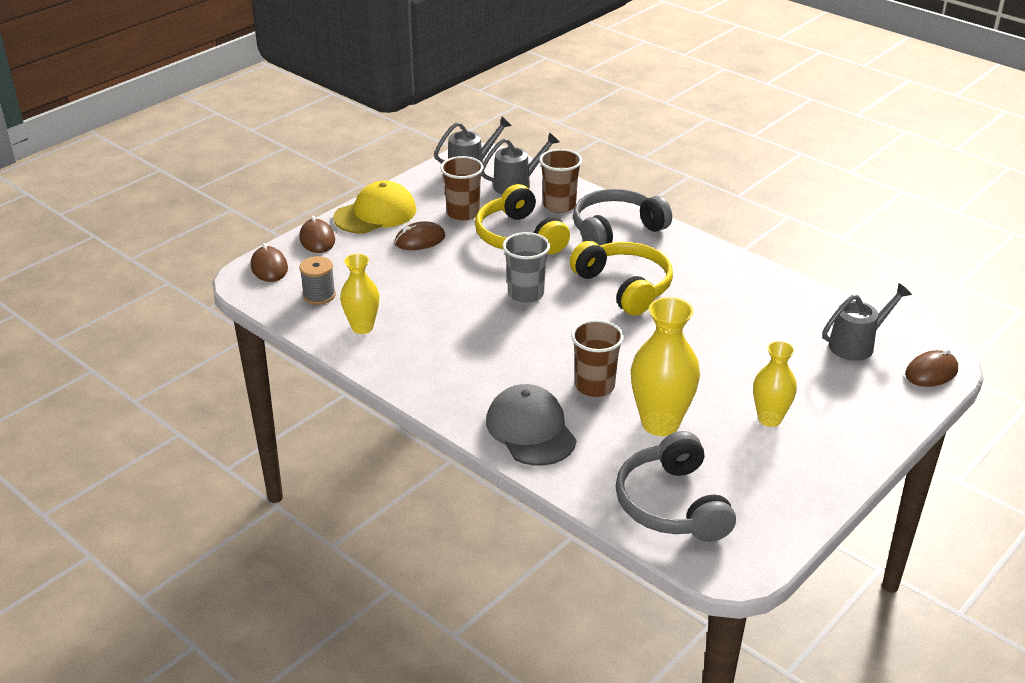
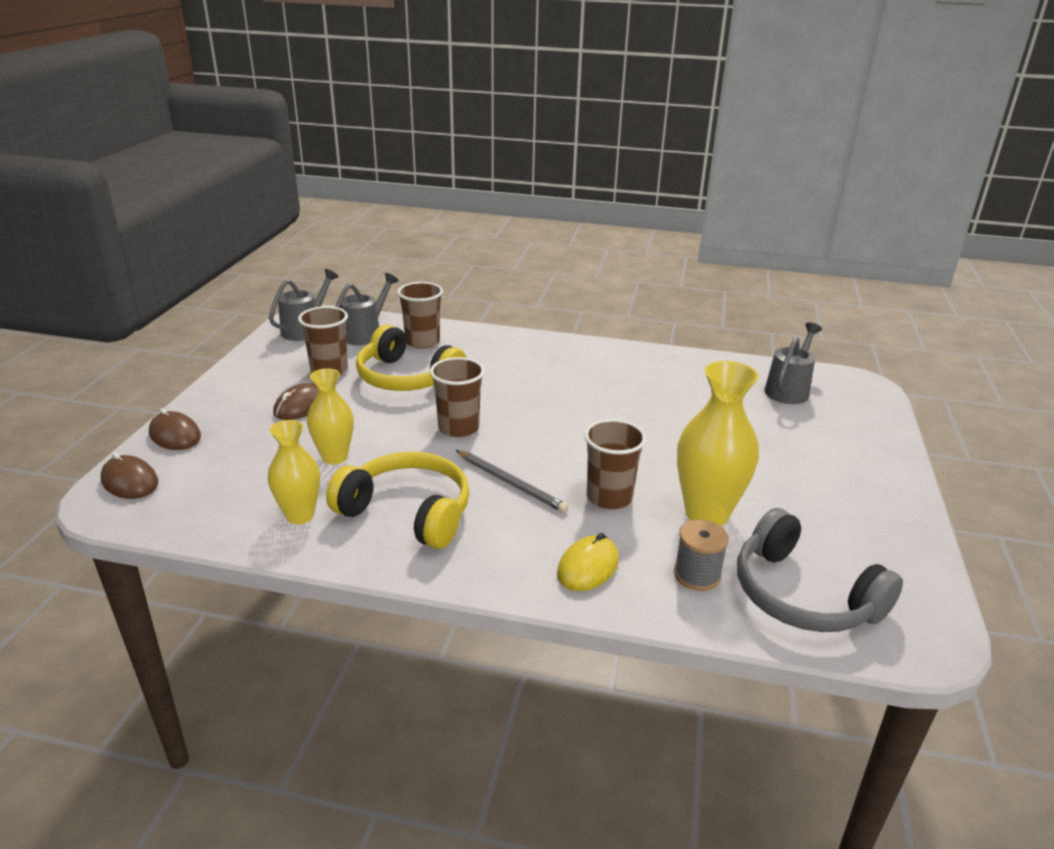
camera: 30 degrees left, 5 degrees down
grey spool [299,256,336,305] -> grey spool moved to [674,520,729,591]
yellow cap [333,180,416,233] -> none
grey cap [486,384,576,466] -> yellow mouse [557,533,619,591]
grey cup [503,232,550,303] -> brown cup [430,357,485,437]
yellow headphones [570,241,673,316] -> yellow headphones moved to [326,452,470,549]
grey headphones [573,189,672,246] -> none
yellow vase [753,341,797,427] -> yellow vase moved to [307,368,354,464]
brown mouse [905,349,958,387] -> none
none -> grey pencil [456,450,568,513]

